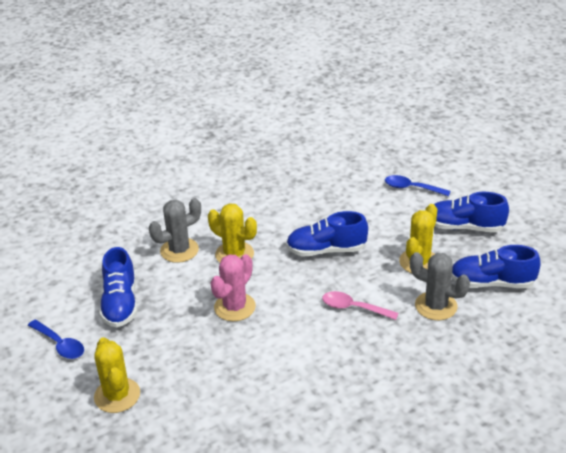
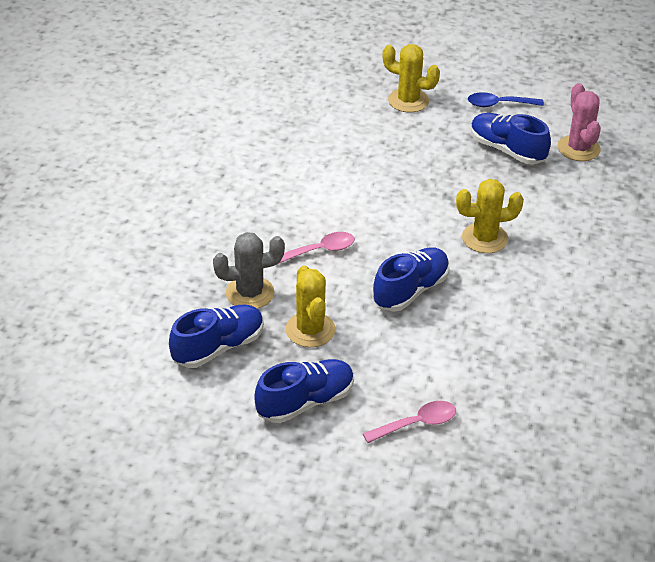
camera: 135 degrees right, 5 degrees up
grey cactus [149,198,201,263] -> none
pink cactus [211,254,256,321] -> pink cactus moved to [558,83,601,161]
blue spoon [385,175,451,196] -> pink spoon [363,401,456,443]

